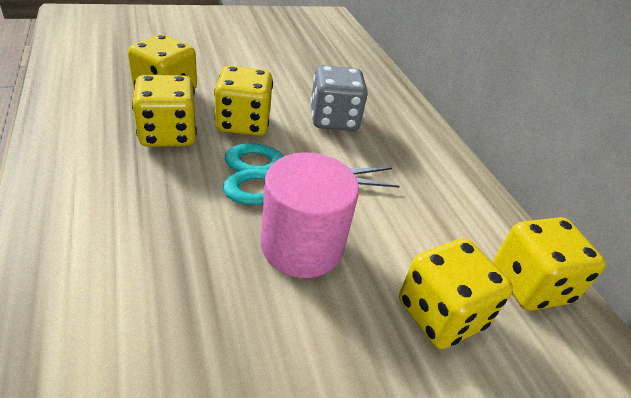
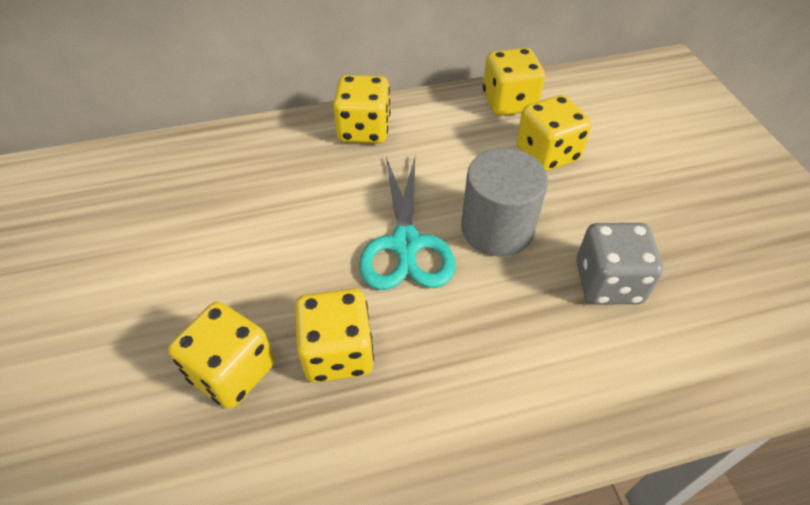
camera: 80 degrees left, 10 degrees up
yellow dice [214,66,273,136] -> yellow dice moved to [333,75,390,144]
pink cylinder [261,152,359,278] -> grey cylinder [461,148,548,256]
grey dice [310,65,368,131] -> grey dice moved to [576,223,663,304]

